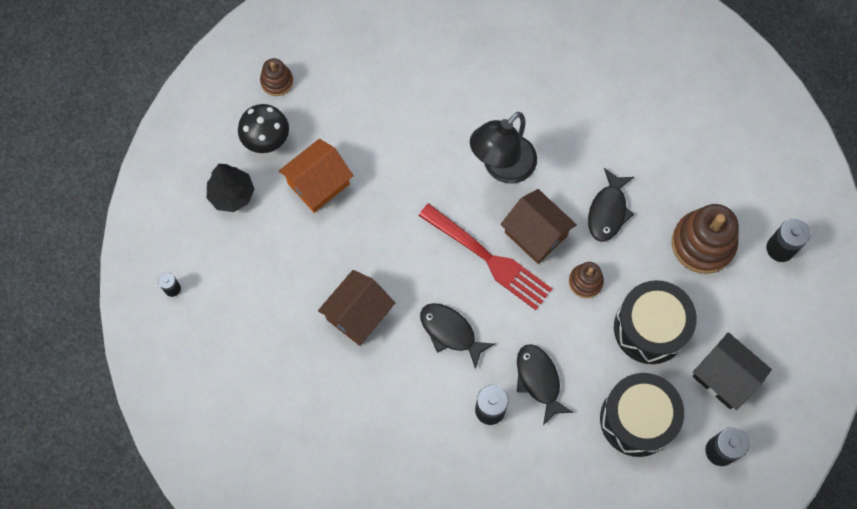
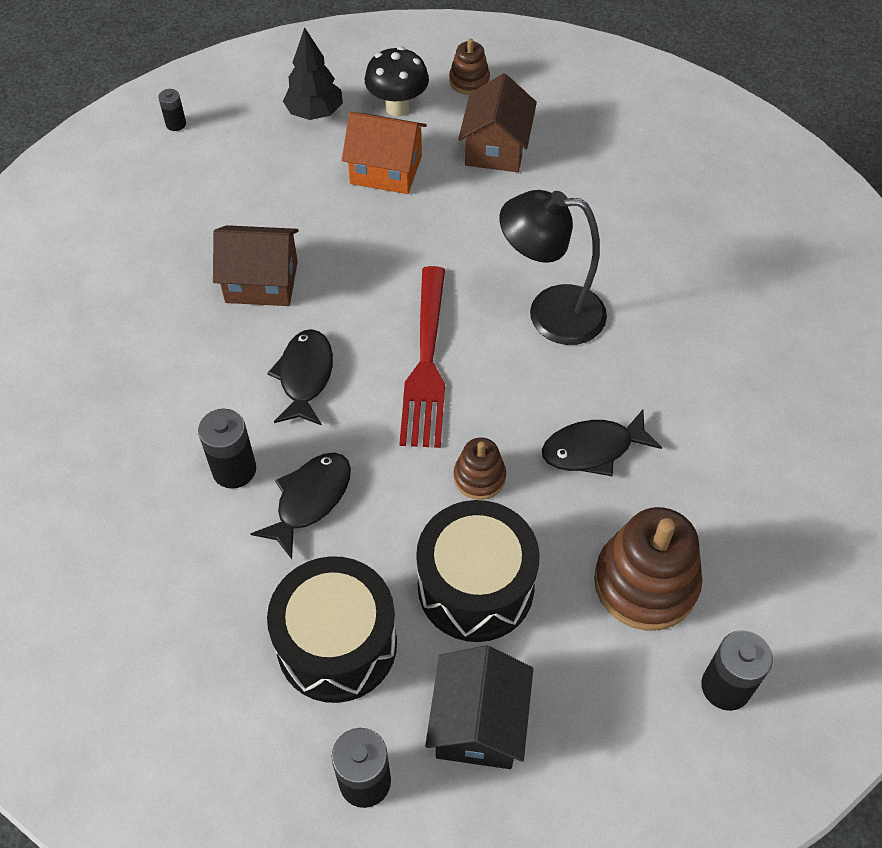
camera: 55 degrees right, 15 degrees down
brown house [500,189,577,264] -> brown house moved to [458,73,537,173]

